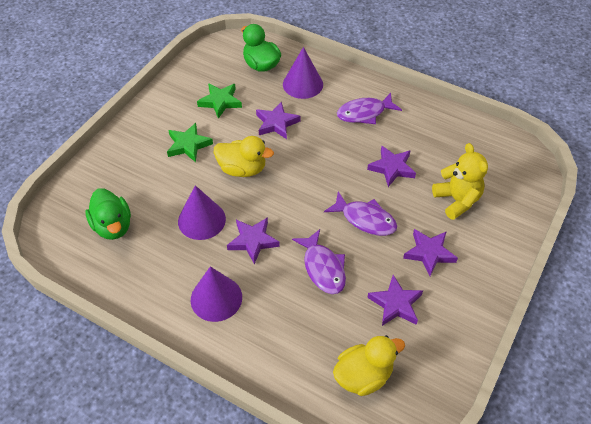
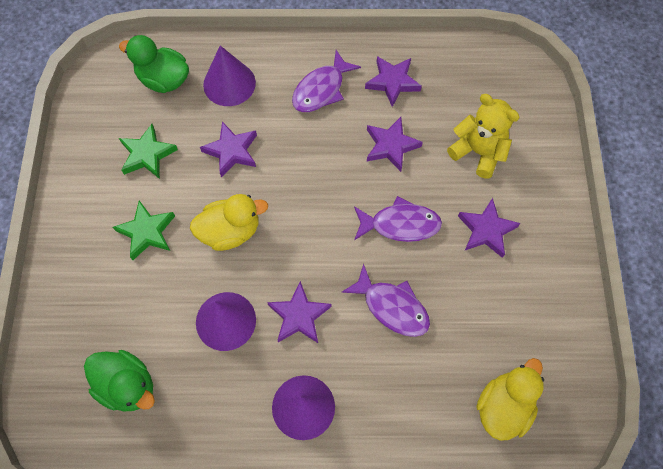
camera: 30 degrees left, 15 degrees up
purple star [367,275,423,326] -> purple star moved to [365,56,422,107]

